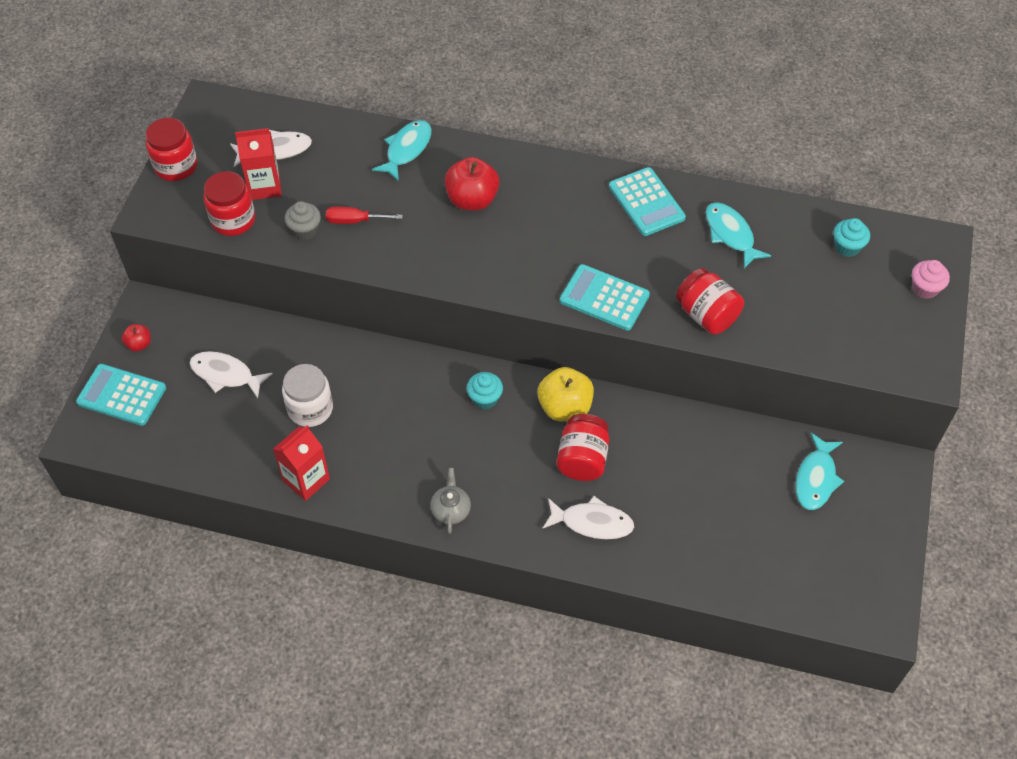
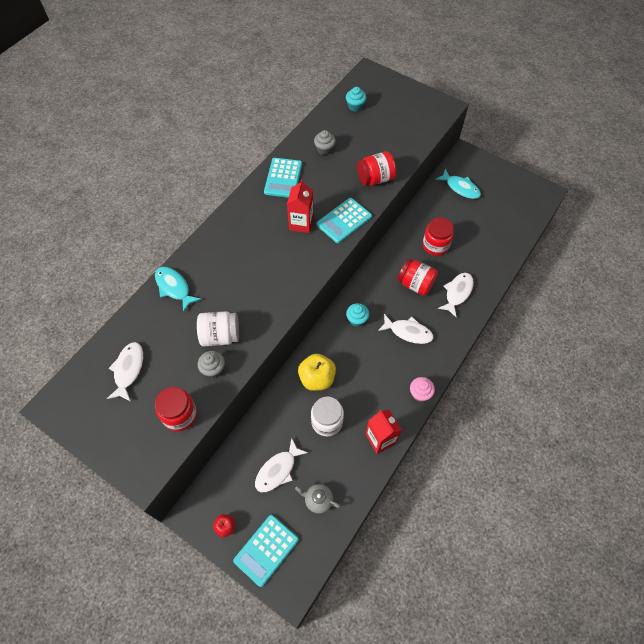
camera: 70 degrees left, 5 degrees up
red jar [146,118,197,181] -> red jar moved to [423,217,454,256]
red carton [235,128,282,200] -> red carton moved to [287,179,313,233]
red screwdriver [326,206,403,224] -> white jar [197,311,239,346]
grey teapot [430,468,471,534] -> grey teapot moved to [295,484,340,514]
red apple [445,157,500,210] -> none
yellow apple [537,367,594,422] -> yellow apple moved to [298,354,336,391]
turquoise calculator [609,167,686,236] -> turquoise calculator turned 105 degrees clockwise [264,158,302,198]
turquoise fish [706,202,771,269] -> grey cupcake [314,130,336,155]
pink cupcake [912,260,950,299] -> pink cupcake moved to [410,377,435,402]
none -> white fish [378,314,434,344]

